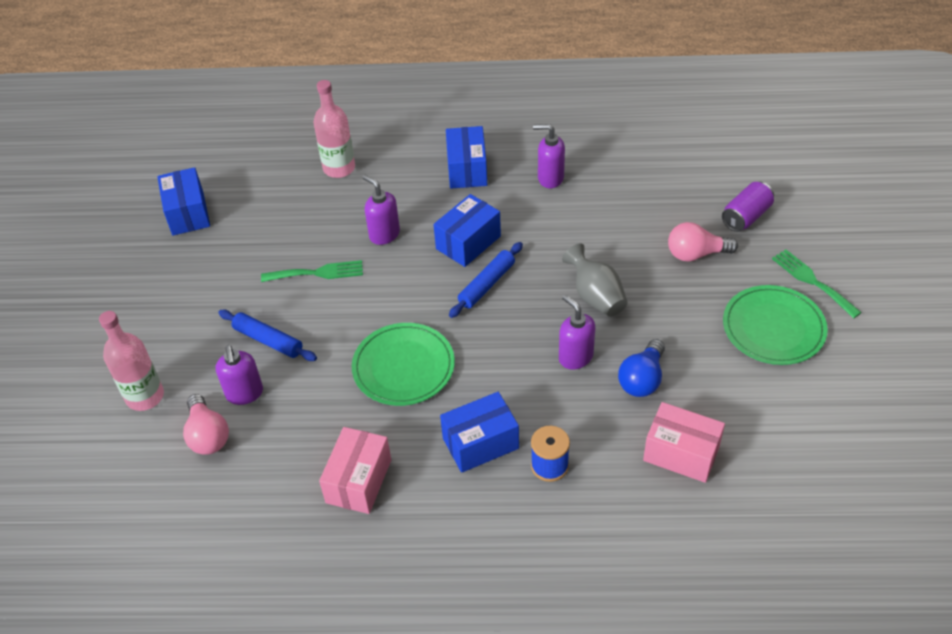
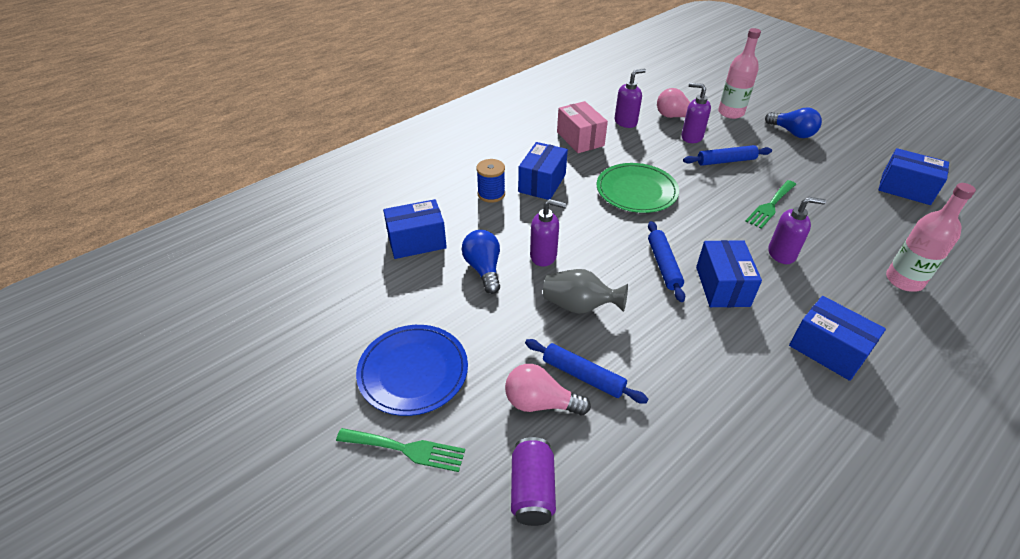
camera: 135 degrees right, 5 degrees down
purple soap dispenser [533,124,565,188] -> purple soap dispenser moved to [615,69,646,128]
pink box [643,402,725,483] -> blue box [383,199,447,259]
pink light bulb [668,222,738,262] -> pink light bulb turned 120 degrees counterclockwise [505,364,591,415]
green plate [723,285,828,365] -> blue plate [356,325,468,416]
none -> blue rolling pin [525,339,648,404]
none -> blue light bulb [765,107,822,138]

